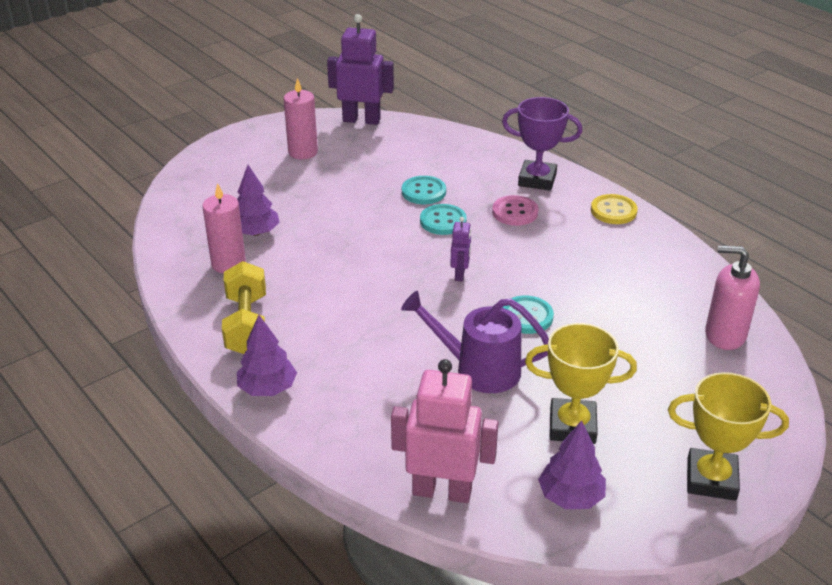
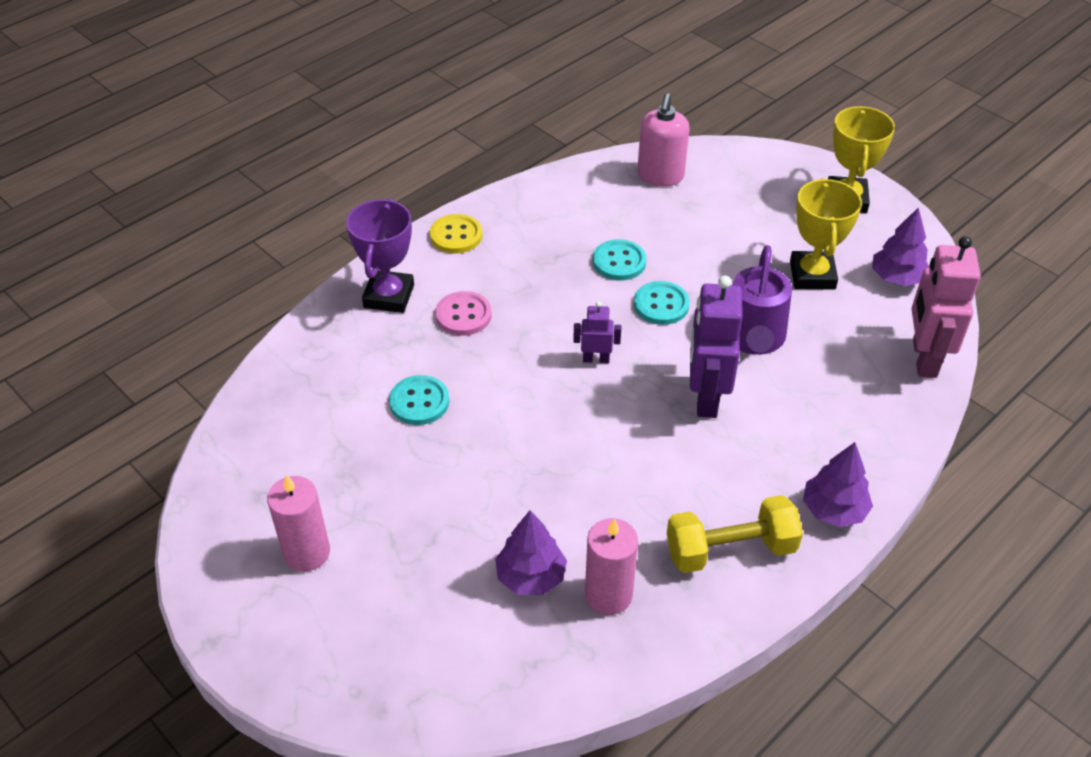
camera: 95 degrees left, 10 degrees up
purple robot [327,14,394,125] -> purple robot moved to [690,276,743,418]
turquoise button [420,204,467,235] -> turquoise button moved to [593,239,646,280]

